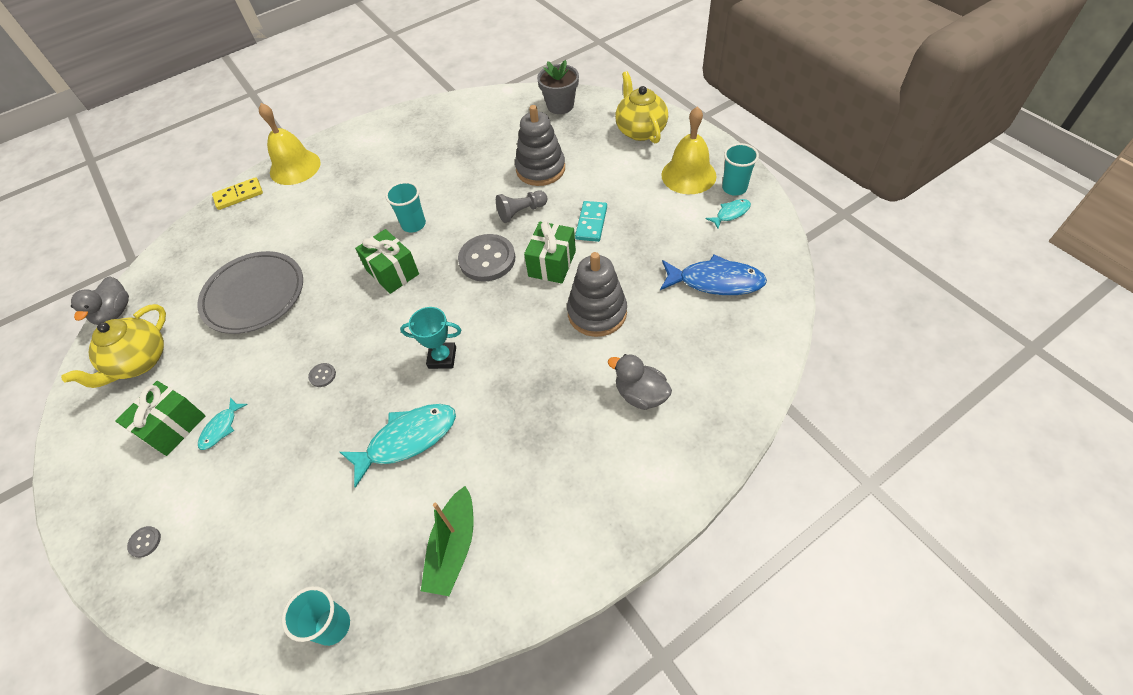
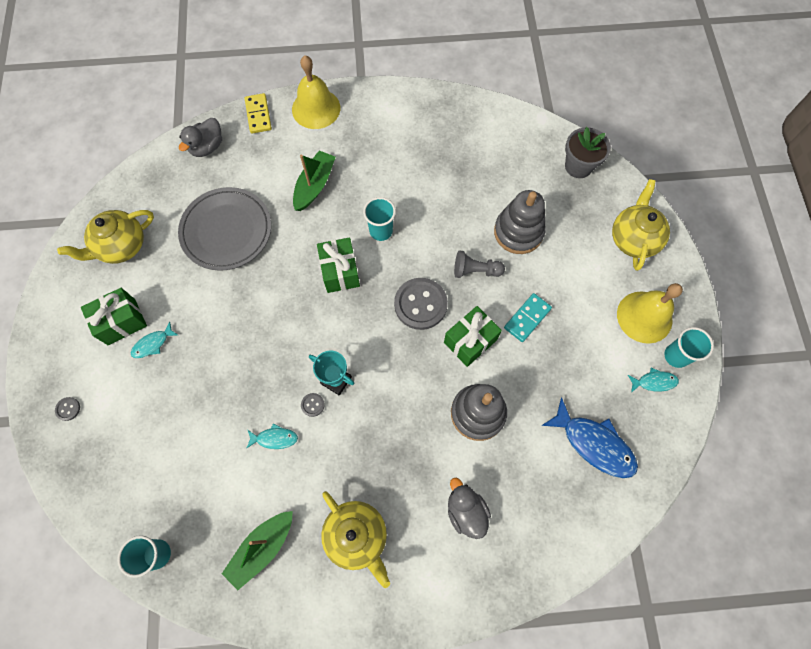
camera: 25 degrees right, 15 degrees up
grey duck [71,276,129,325] -> grey duck moved to [179,118,222,157]
yellow domino [212,177,263,210] -> yellow domino turned 75 degrees clockwise [245,93,272,134]
grey button [308,363,336,387] -> grey button moved to [301,393,325,417]
turquoise fish [340,404,456,488] -> turquoise fish [246,423,298,449], size x0.52
none -> green boat [293,150,336,211]
none -> yellow teapot [321,491,390,588]

